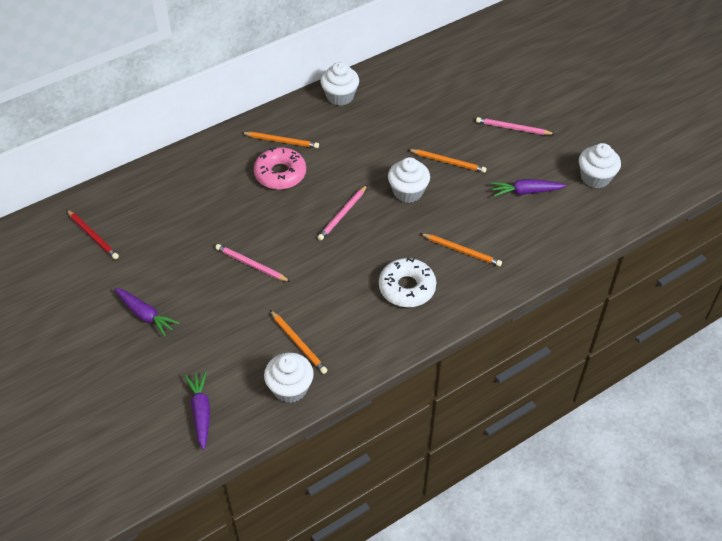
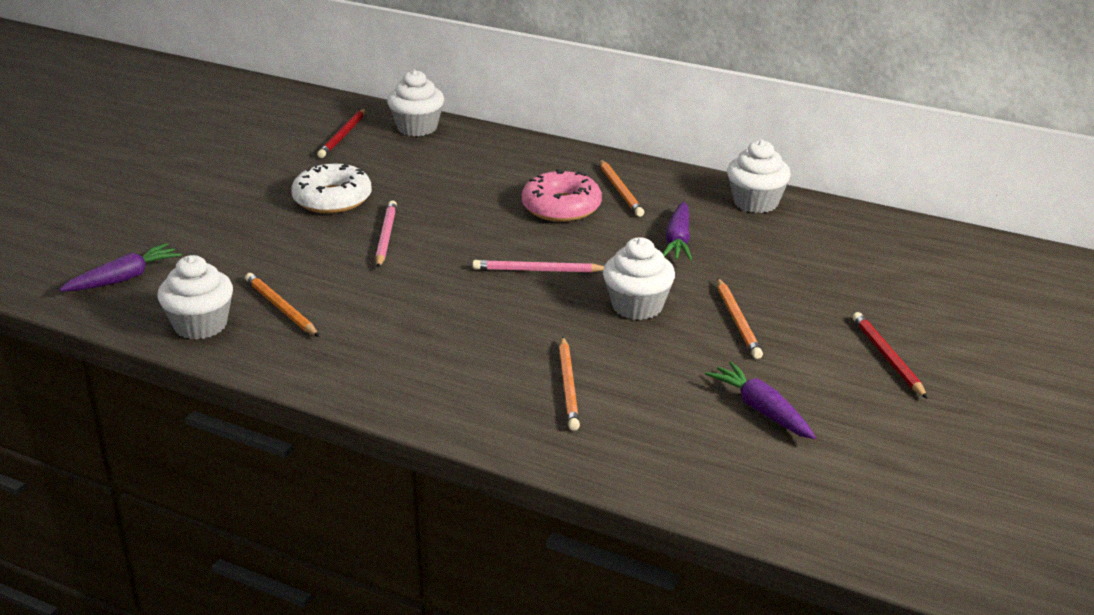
camera: 60 degrees right, 20 degrees down
purple carrot [114,288,180,337] -> purple carrot moved to [663,202,692,261]
orange pencil [270,310,328,374] -> orange pencil turned 120 degrees clockwise [245,273,319,337]
white donut [379,257,436,307] -> white donut moved to [291,163,372,213]
pink pencil [476,117,554,135] -> red pencil [853,312,928,399]
white cupcake [579,143,621,188] -> white cupcake moved to [387,70,444,136]

